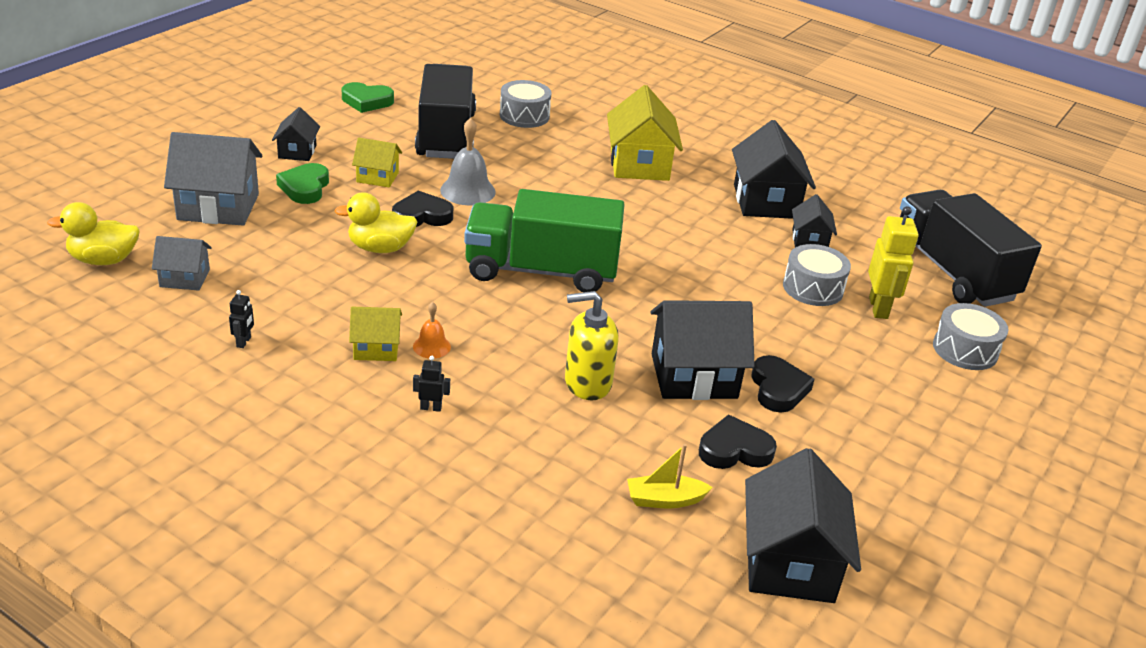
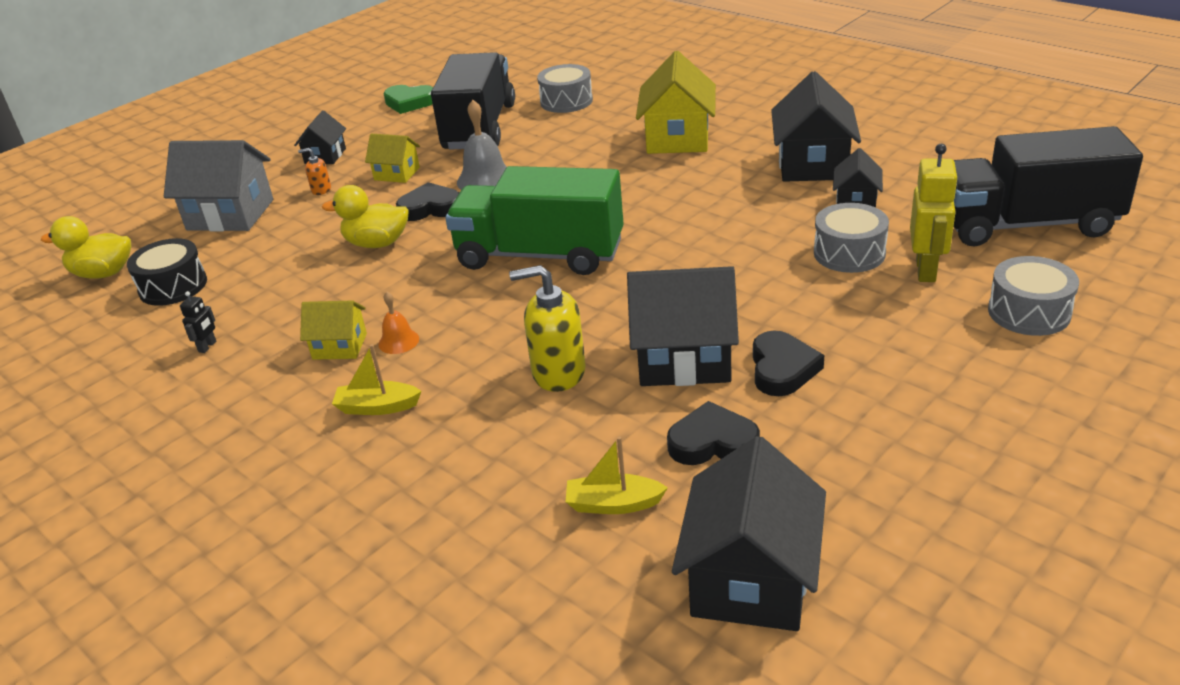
camera: 15 degrees right, 0 degrees up
grey house [152,236,212,291] -> black drum [127,238,207,306]
green heart [276,163,329,204] -> orange soap dispenser [298,148,331,195]
black robot [413,356,450,412] -> yellow boat [332,344,422,415]
black truck [900,190,1042,307] -> black truck turned 75 degrees counterclockwise [954,126,1143,246]

